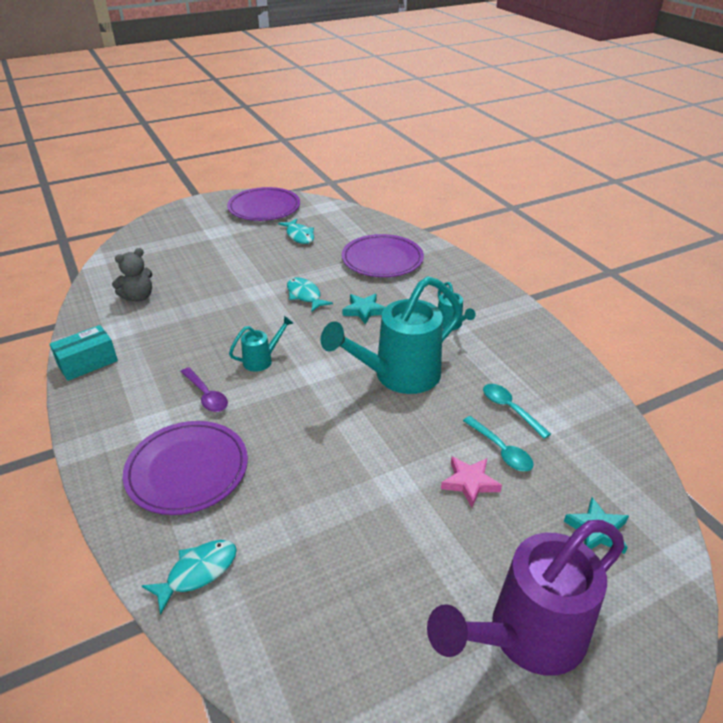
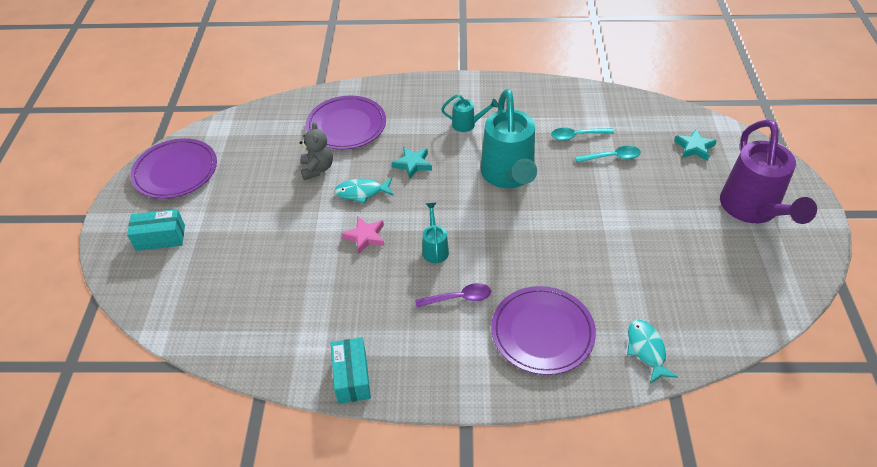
camera: 60 degrees left, 10 degrees up
grey teddy bear [112,248,153,302] -> grey teddy bear moved to [300,122,333,180]
turquoise fish [278,218,314,244] -> none
pink star [441,457,502,507] -> pink star moved to [342,217,384,255]
none -> turquoise box [127,209,185,251]

